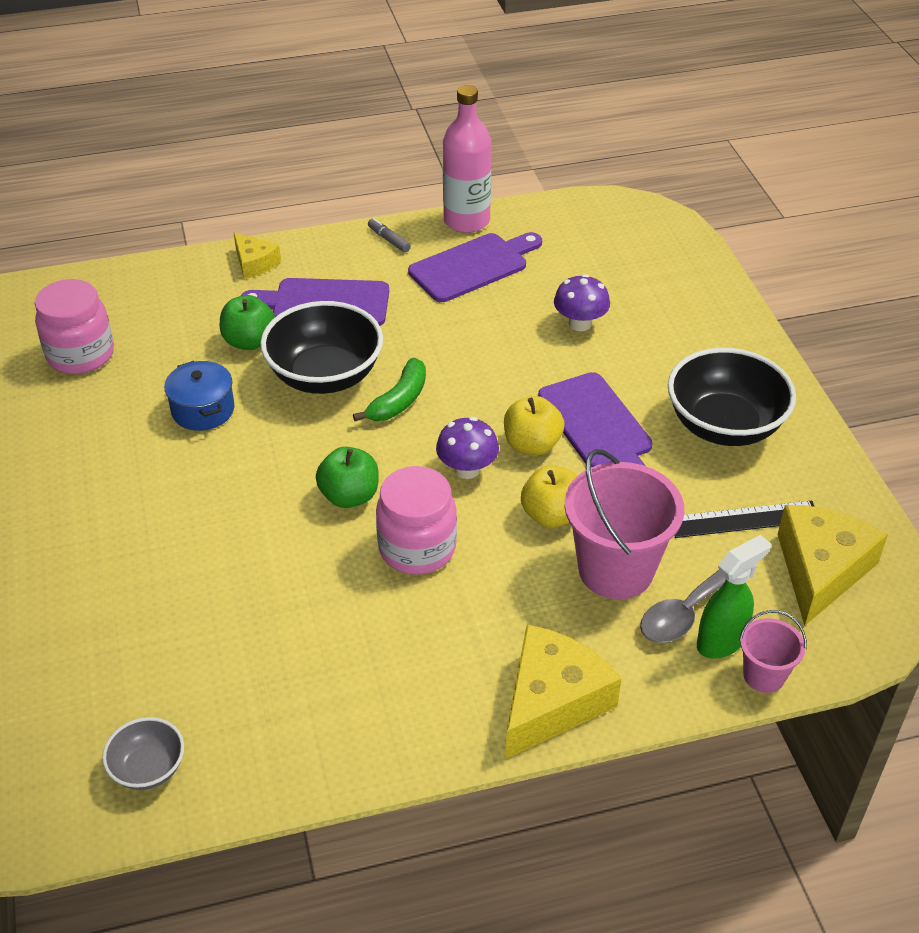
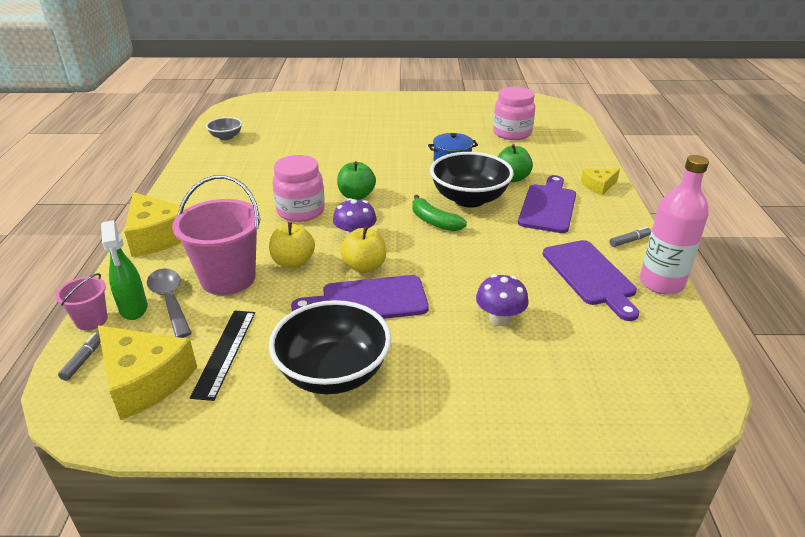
camera: 105 degrees right, 10 degrees down
none -> grey marker [58,332,101,381]

